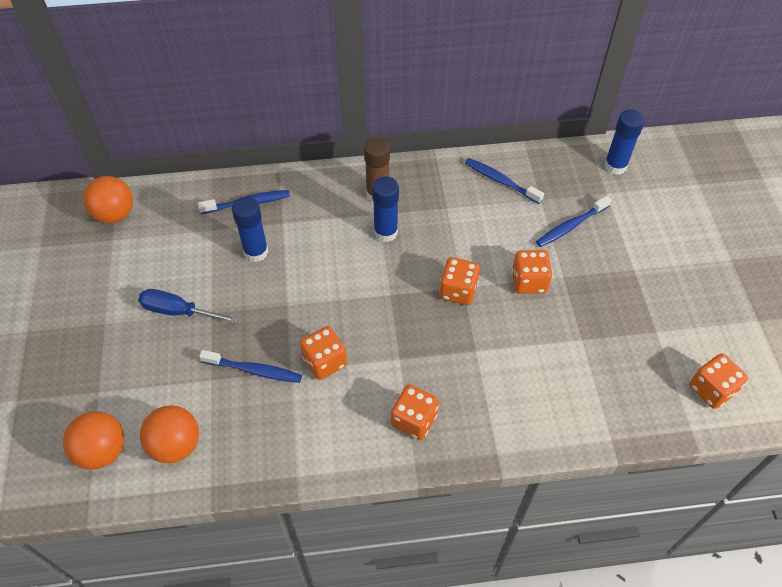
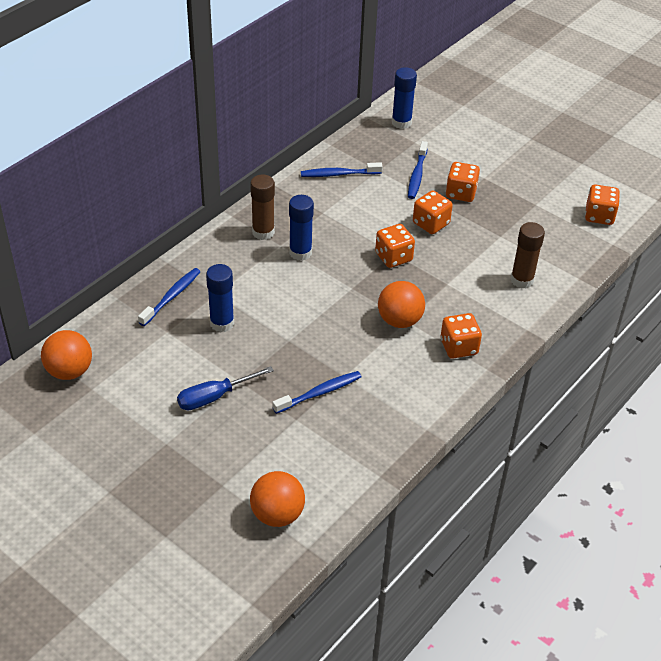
camera: 45 degrees left, 10 degrees down
orange ball [140,405,199,463] -> orange ball moved to [378,281,425,328]
orange dice [300,326,347,380] -> orange dice moved to [446,162,480,202]
none -> brown glue stick [510,222,545,289]

